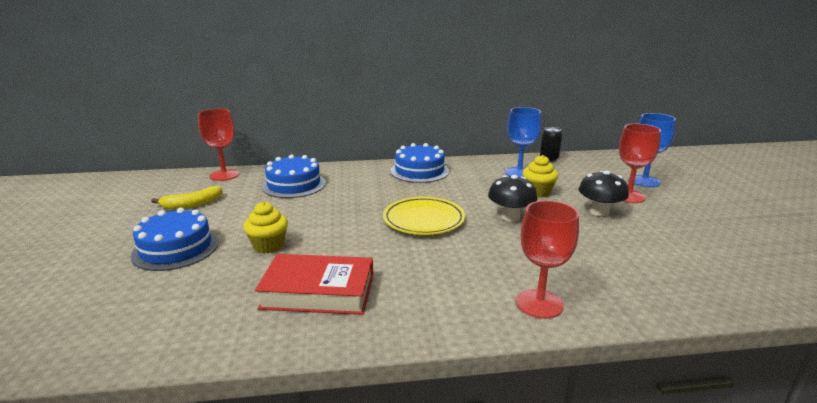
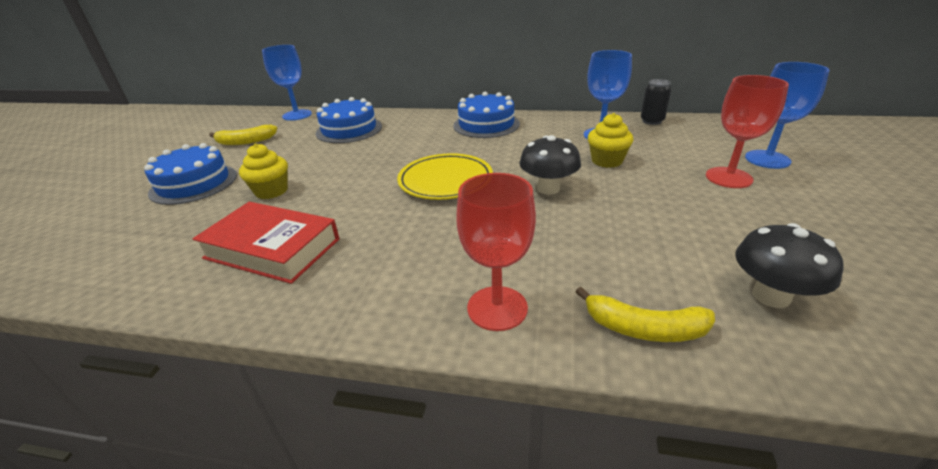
camera: 20 degrees right, 10 degrees up
red goblet [198,109,240,181] -> blue goblet [262,45,312,121]
black mushroom [579,170,629,216] -> black mushroom moved to [735,223,844,308]
none -> yellow banana [576,287,715,342]

